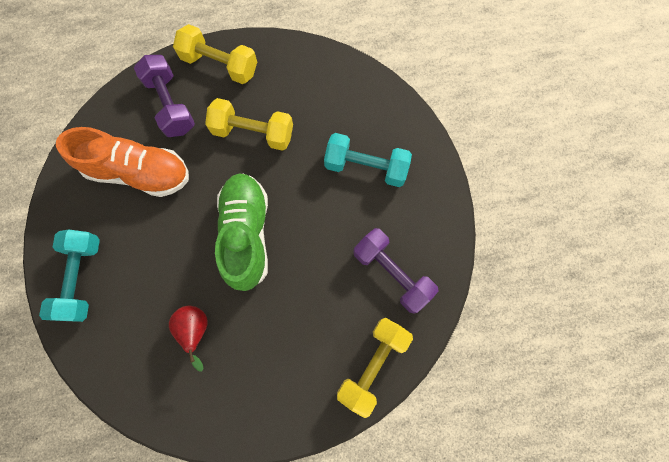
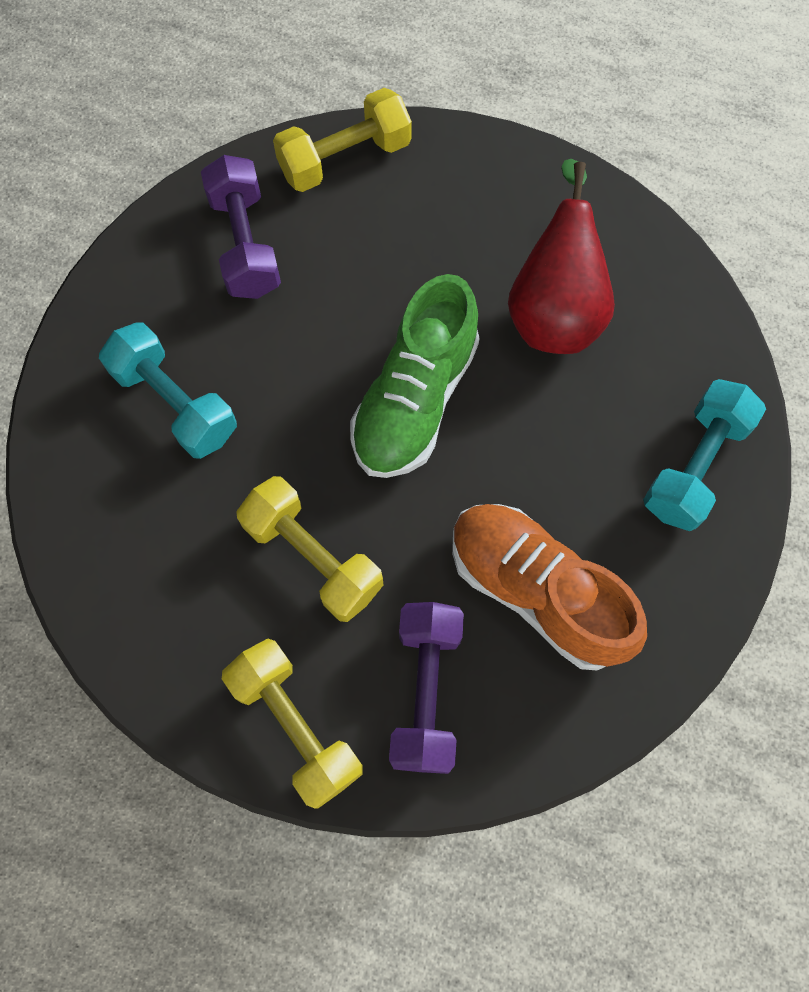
camera: 150 degrees left, 5 degrees down
red pear [169,306,208,372] -> red pear [508,159,615,354], size x1.78

